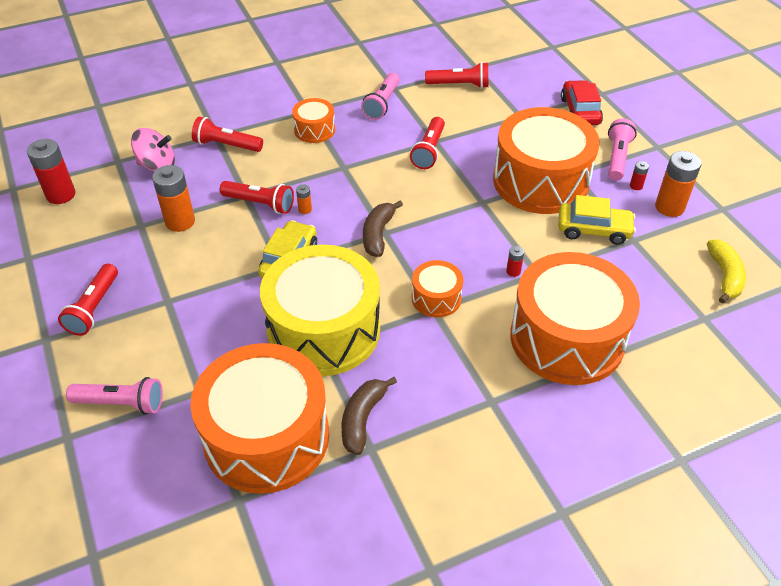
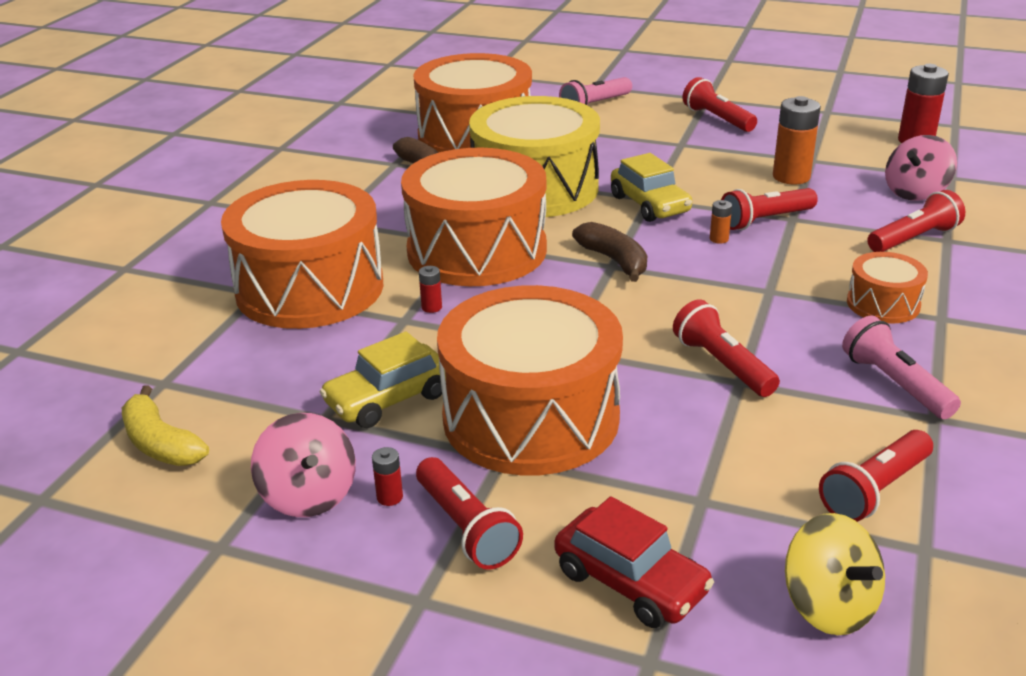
camera: 135 degrees right, 15 degrees down
orange drum [412,260,464,317] -> orange drum [401,148,547,286], size x2.18
pink flashlight [608,118,637,181] -> red flashlight [416,457,523,570]
orange battery [655,151,702,217] -> pink spinning top [251,413,356,517]
none -> yellow spinning top [785,513,885,635]

